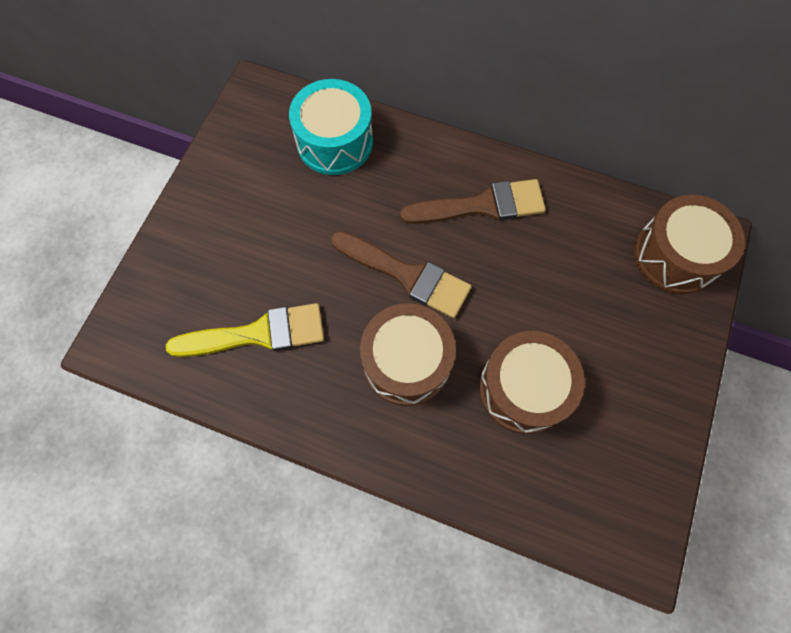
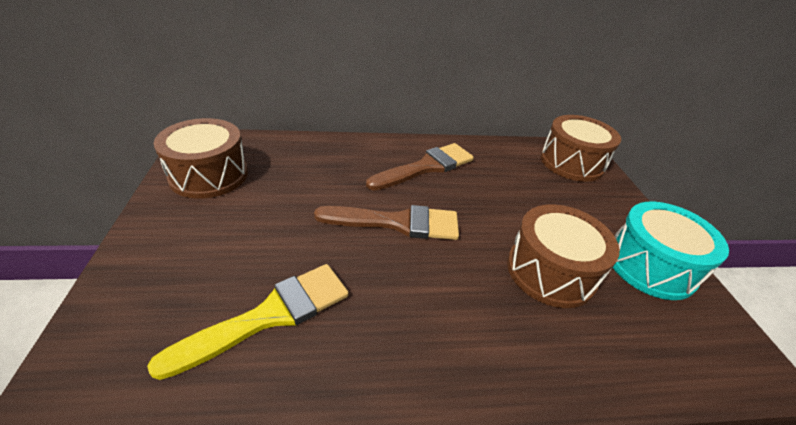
camera: 30 degrees left, 30 degrees down
turquoise drum [289,79,373,175] -> turquoise drum moved to [613,202,729,300]
brown drum [360,303,456,406] -> brown drum moved to [154,118,248,199]

